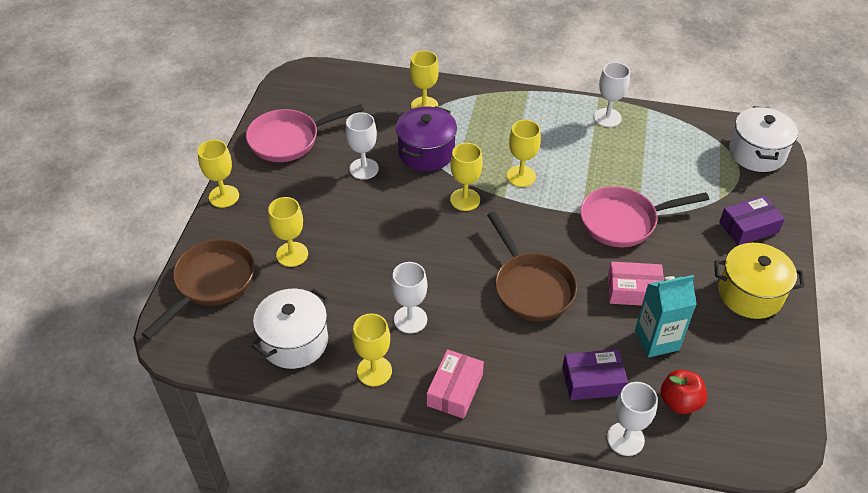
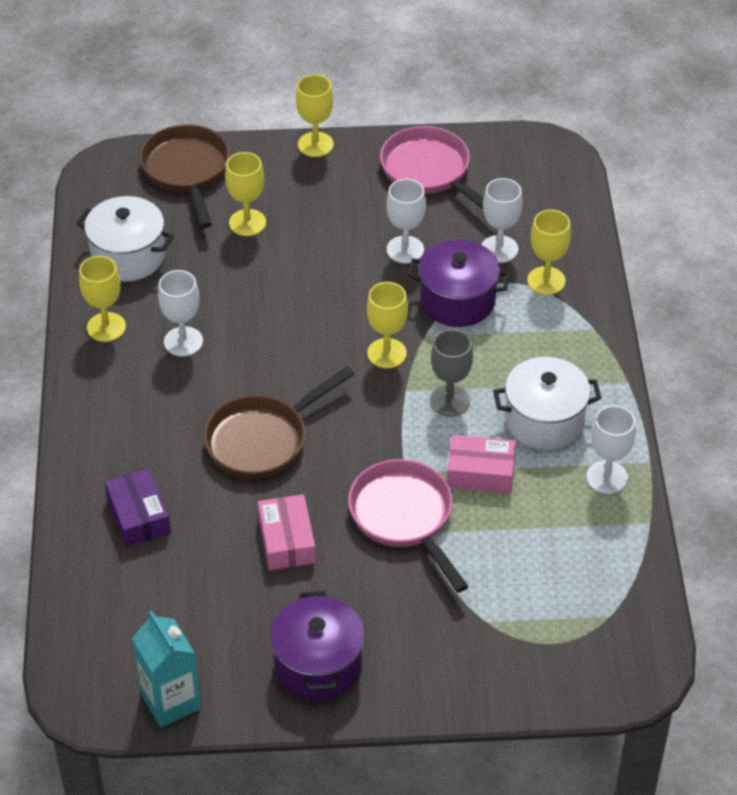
camera: 75 degrees right, 0 degrees up
brown pan [141,239,255,339] -> brown pan turned 120 degrees counterclockwise [139,124,229,228]
pink box [427,349,484,419] -> pink box moved to [447,435,516,493]
yellow goblet [507,120,541,187] -> grey goblet [430,329,473,417]
white goblet [607,382,658,456] -> white goblet moved to [481,178,523,263]
turquoise carton [635,275,697,357] -> turquoise carton moved to [132,611,201,728]
red apple [661,370,707,414] -> none
yellow pot [714,243,805,319] -> purple pot [270,591,365,700]
purple box [719,195,785,246] -> none
white pot [729,106,798,172] -> white pot moved to [493,357,601,450]

